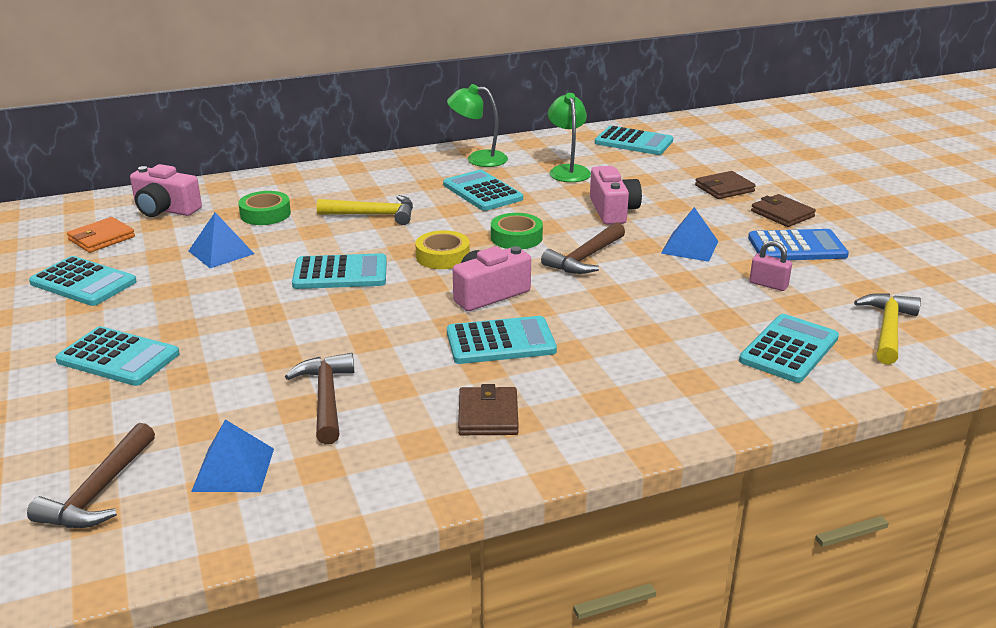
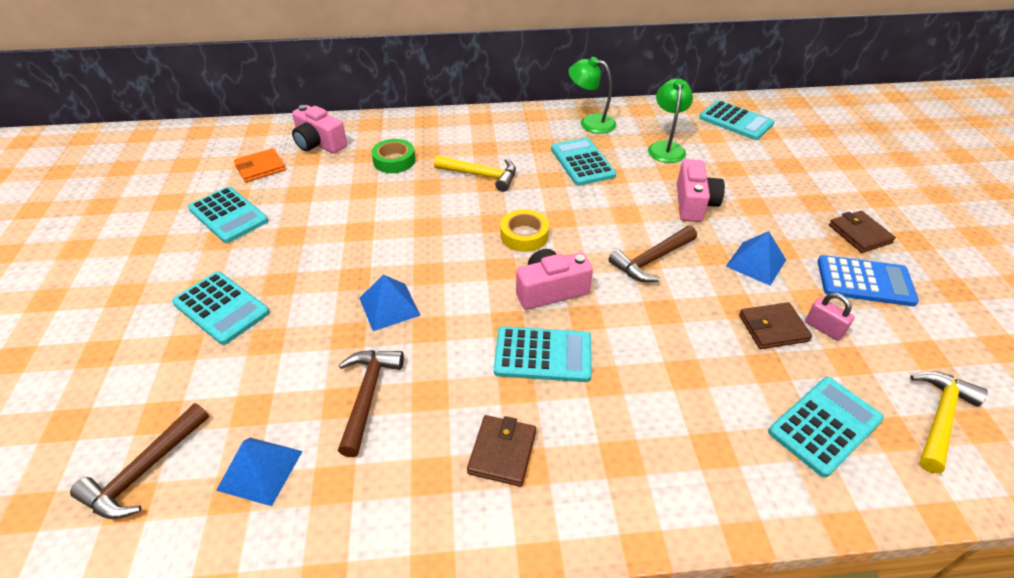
camera: 15 degrees right, 15 degrees up
blue pyramid [189,212,254,268] -> blue pyramid moved to [359,275,421,331]
turquoise calculator [292,253,387,289] -> none
green tape [491,213,543,249] -> none
brown wallet [695,171,756,199] -> brown wallet moved to [739,302,812,349]

